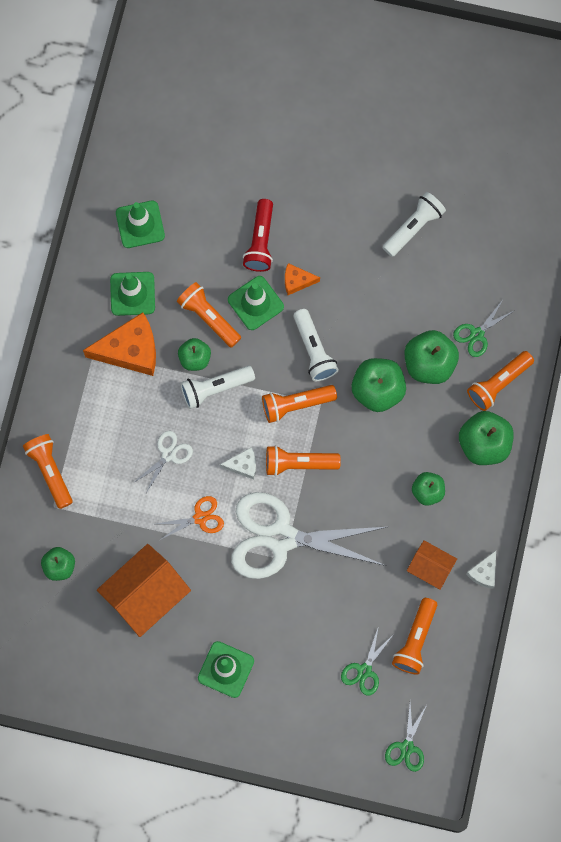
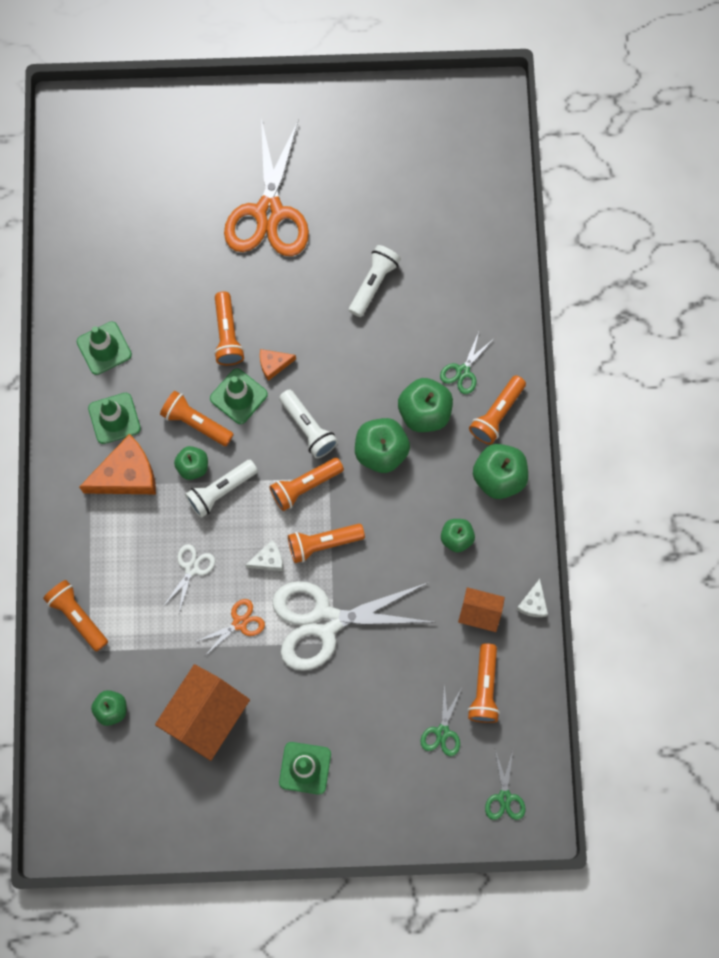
camera: 15 degrees left, 0 degrees up
red flashlight [243,199,273,272] -> orange flashlight [214,292,245,365]
none -> orange scissors [224,118,309,256]

